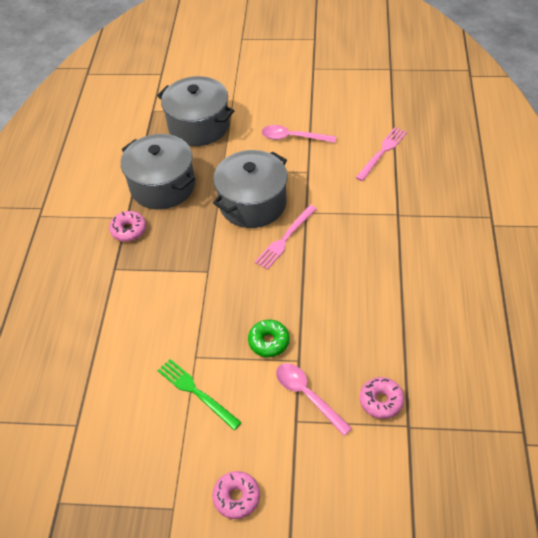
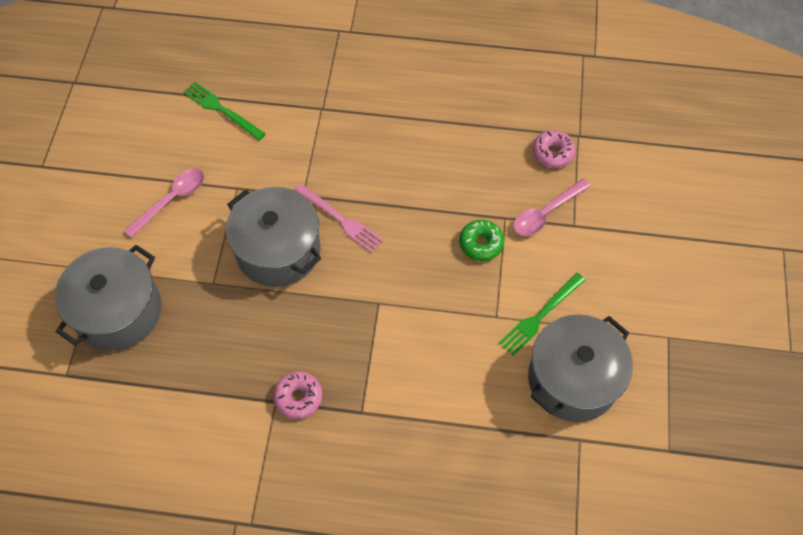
camera: 90 degrees left, 10 degrees up
grey pot [121,134,195,209] -> grey pot moved to [528,315,633,422]
pink donut [212,471,260,519] -> none
pink spoon [262,125,336,143] -> pink spoon turned 150 degrees counterclockwise [124,169,204,238]
pink fork [355,127,407,181] -> green fork [183,82,266,141]

